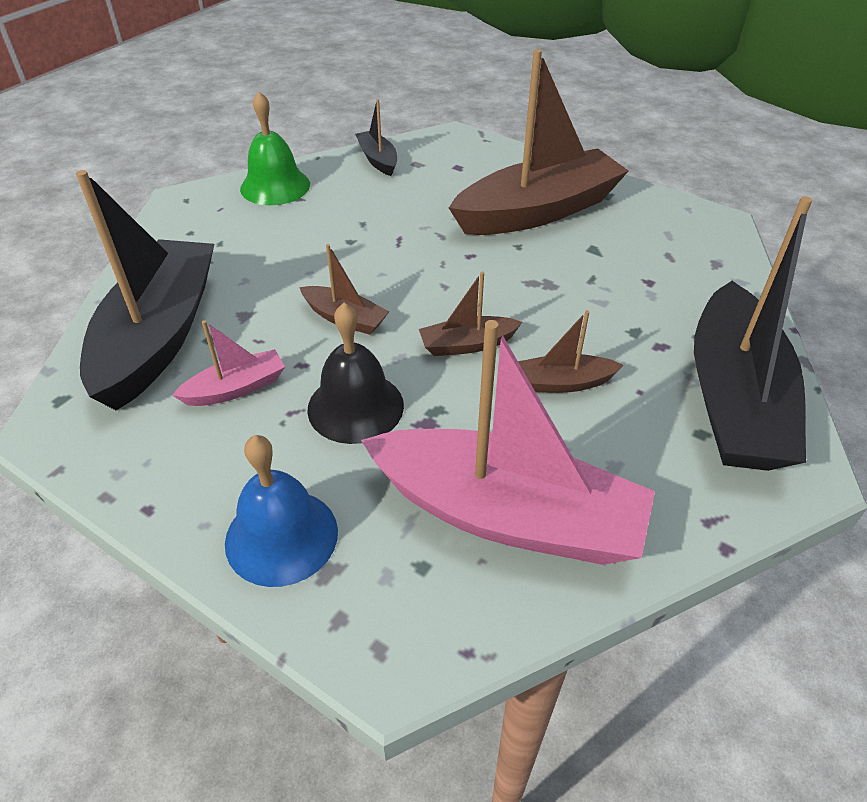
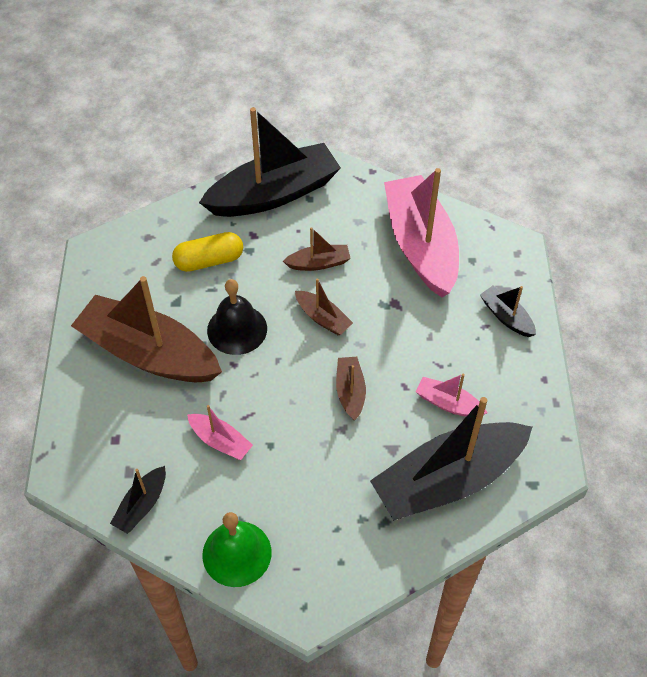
camera: 125 degrees left, 10 degrees up
blue bell [225,435,338,587] -> black boat [480,286,536,337]
black bell [307,303,404,444] -> black bell moved to [207,279,267,355]
brown boat [518,310,623,393] -> brown boat turned 60 degrees counterclockwise [283,227,351,271]
none -> yellow capsule [172,232,243,272]
none -> pink boat [187,405,253,460]

